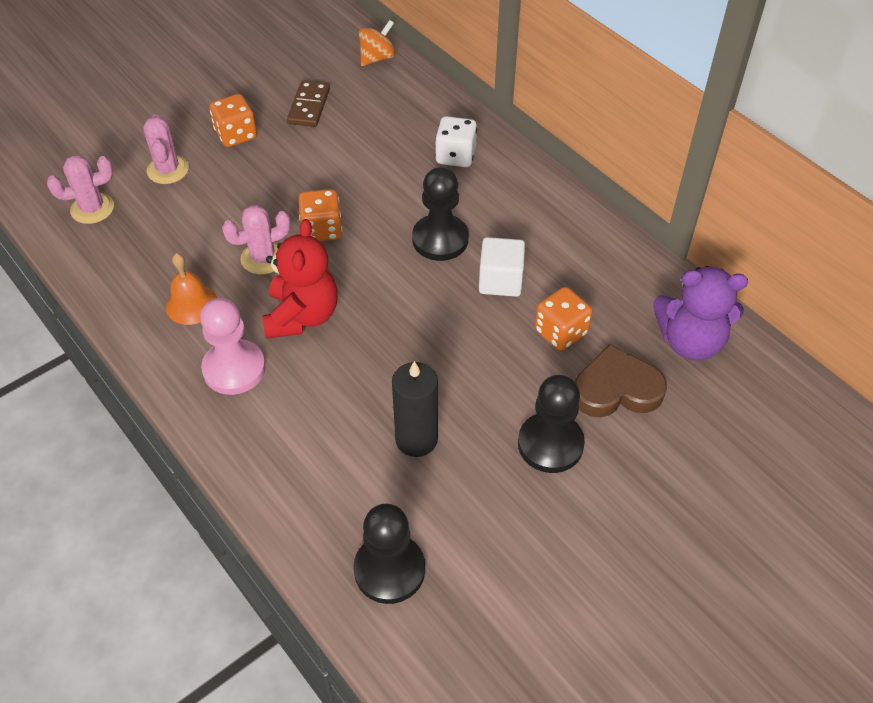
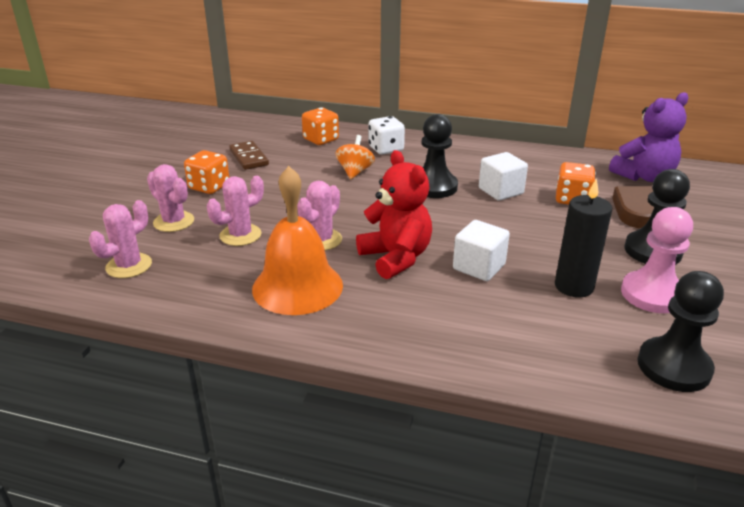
camera: 35 degrees left, 20 degrees down
orange bell [166,253,217,325] -> orange bell [252,166,343,315], size x1.75
pink pawn [200,298,266,395] -> pink pawn moved to [621,207,693,313]
orange dice [298,189,342,241] -> orange dice moved to [302,108,339,145]
orange spinning top [359,20,395,66] -> orange spinning top moved to [335,135,375,179]
none -> pink cactus [207,176,264,246]
none -> white cube [453,220,510,281]

